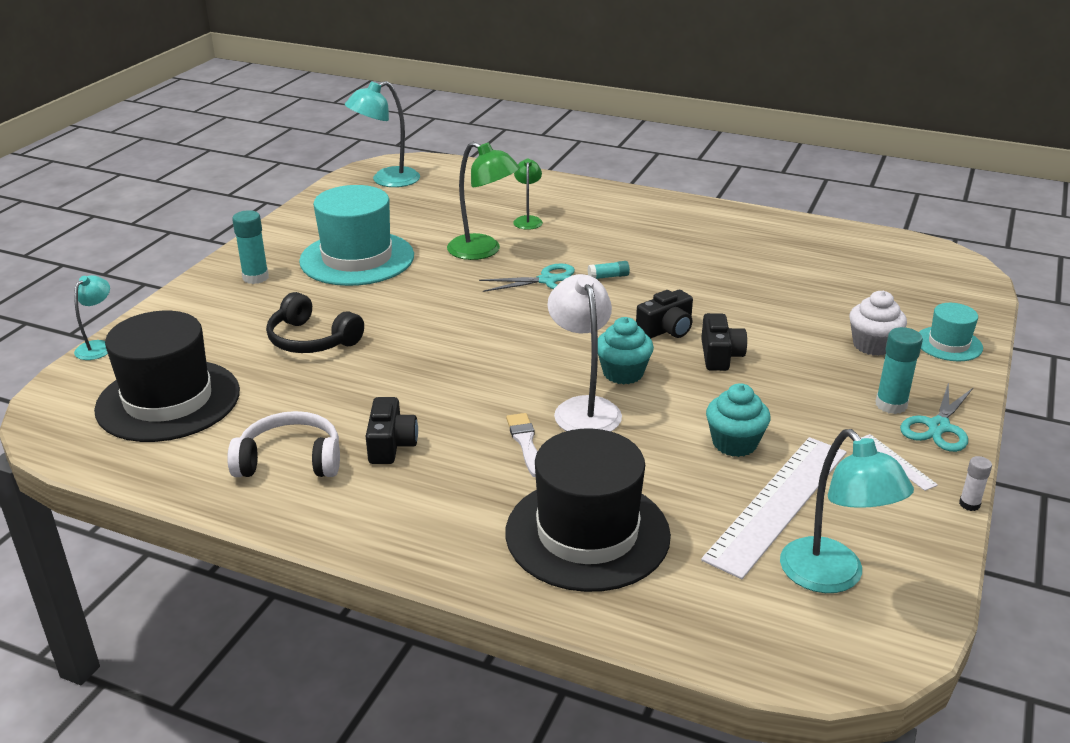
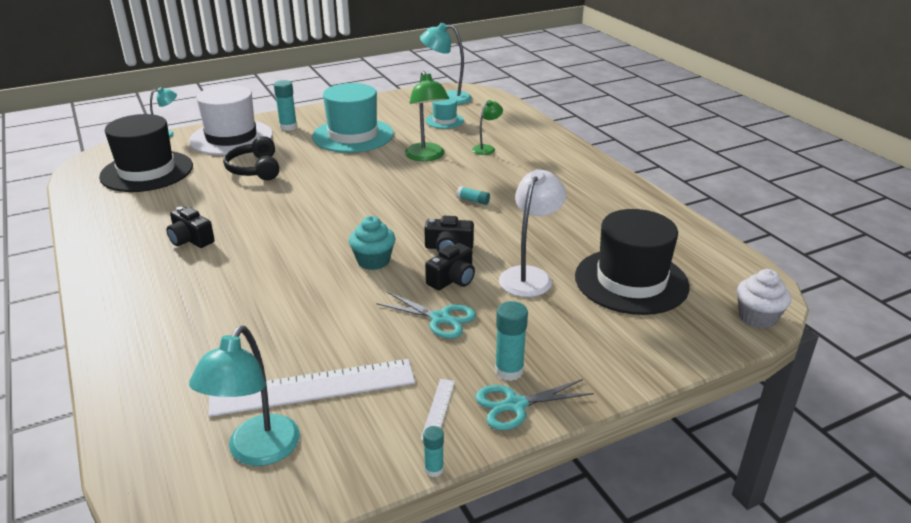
camera: 40 degrees right, 0 degrees up
white headphones [227,411,340,477] -> none
black camera [366,397,418,464] -> black camera turned 90 degrees clockwise [166,207,215,248]
turquoise scissors [479,263,575,292] -> turquoise scissors moved to [376,292,476,339]
white brush [506,413,538,477] -> none
black hat [506,429,671,592] -> black hat moved to [575,209,690,315]
white lamp [547,274,622,431] -> white lamp moved to [499,169,566,297]
turquoise cupcake [706,383,770,457] -> none
white cupcake [849,291,907,356] -> white cupcake moved to [737,269,791,329]
turquoise hat [919,303,983,361] -> turquoise hat moved to [425,96,464,129]
white glue stick [959,456,992,511] -> turquoise glue stick [423,426,444,477]
none -> white hat [189,85,273,155]

